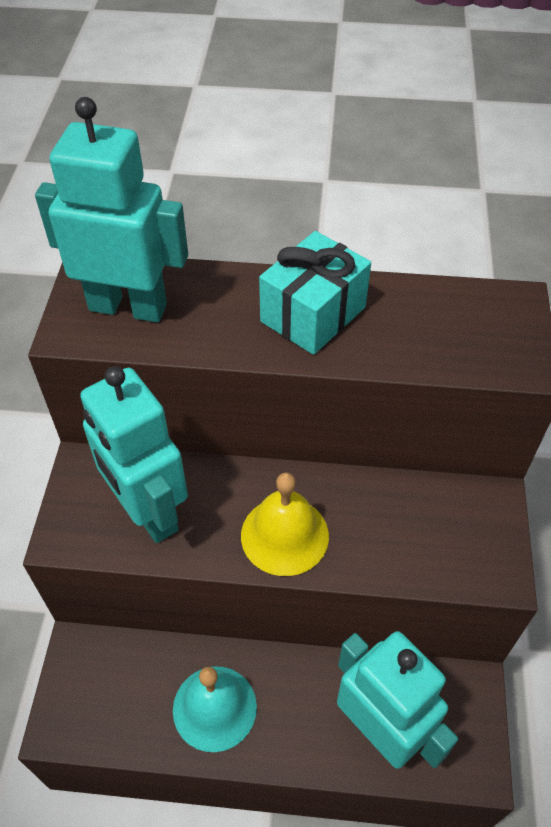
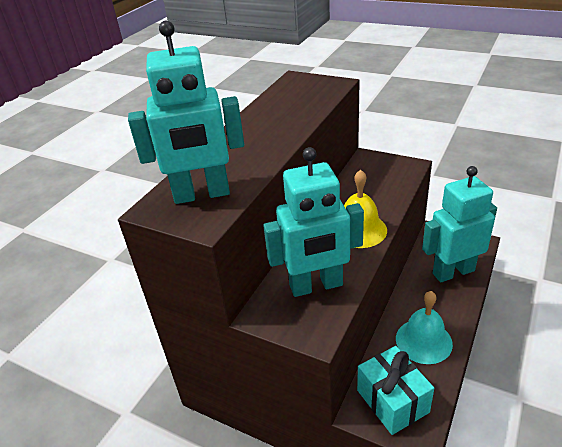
camera: 65 degrees left, 15 degrees down
turquoise robot [35,97,188,322] -> turquoise robot turned 135 degrees counterclockwise [128,21,244,204]
turquoise gift [259,231,371,355] -> turquoise gift moved to [357,346,434,435]

